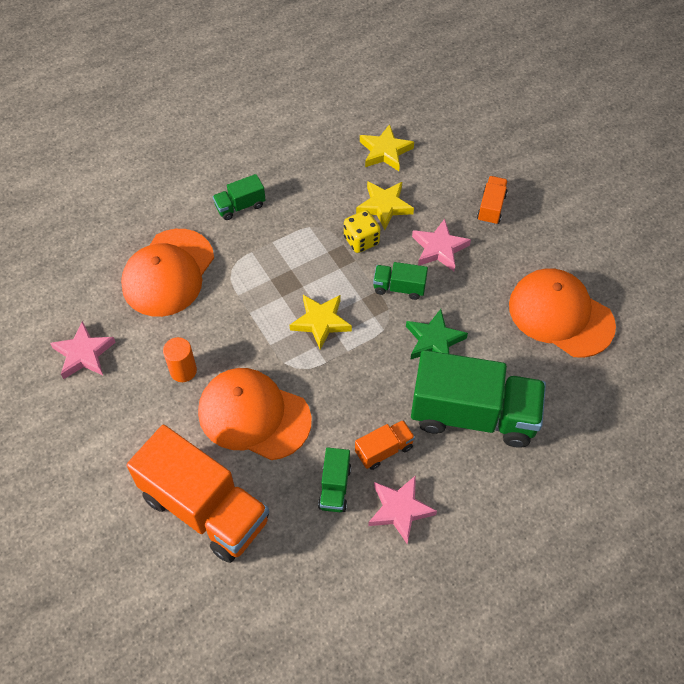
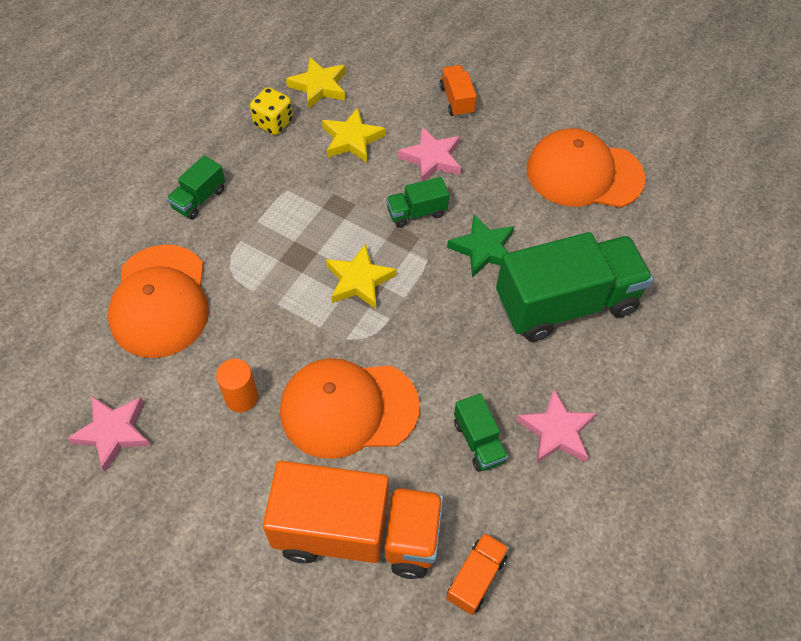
camera: 30 degrees left, 0 degrees up
yellow dice [344,210,380,253] -> yellow dice moved to [250,87,293,135]
orange truck [355,420,415,470] -> orange truck moved to [446,532,509,615]

